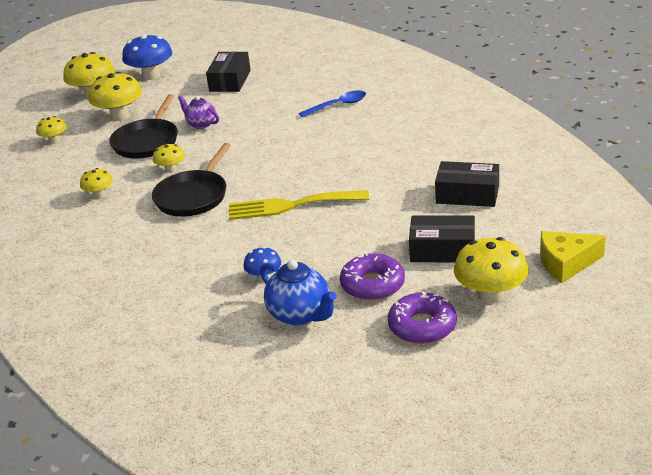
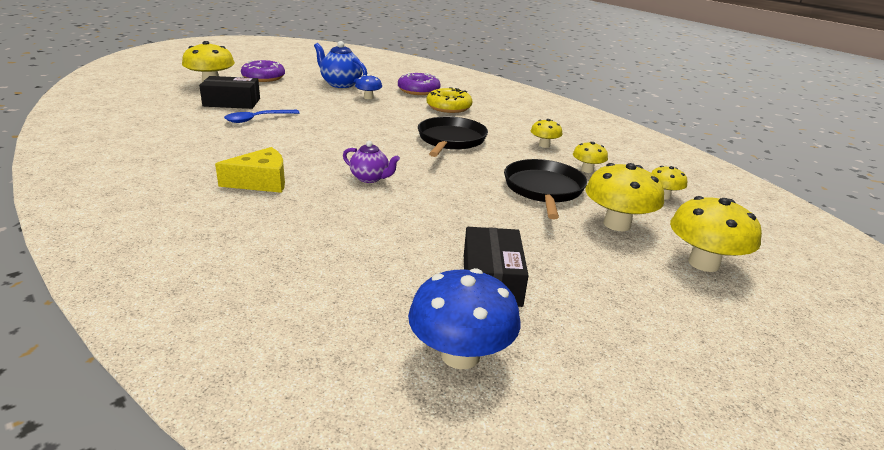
camera: 165 degrees right, 5 degrees down
blue mushroom [122,34,172,80] -> blue mushroom moved to [408,268,520,370]
yellow mushroom [153,144,185,173] -> yellow mushroom moved to [573,142,608,173]
purple teapot [178,95,219,129] -> purple teapot moved to [343,141,400,183]
yellow fork [229,190,369,220] -> none
blue spoon [299,90,366,118] -> blue spoon moved to [224,110,299,123]
purple donut [340,252,405,301] -> purple donut moved to [398,72,441,95]
black box [435,161,499,207] -> none
yellow cheese [540,231,606,283] -> yellow cheese moved to [215,147,285,193]
none -> yellow donut [426,87,473,113]

